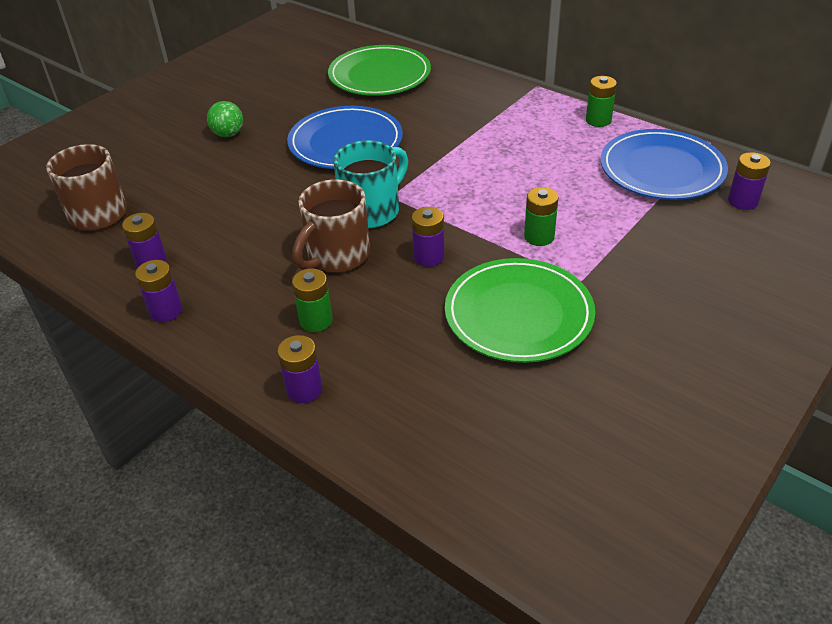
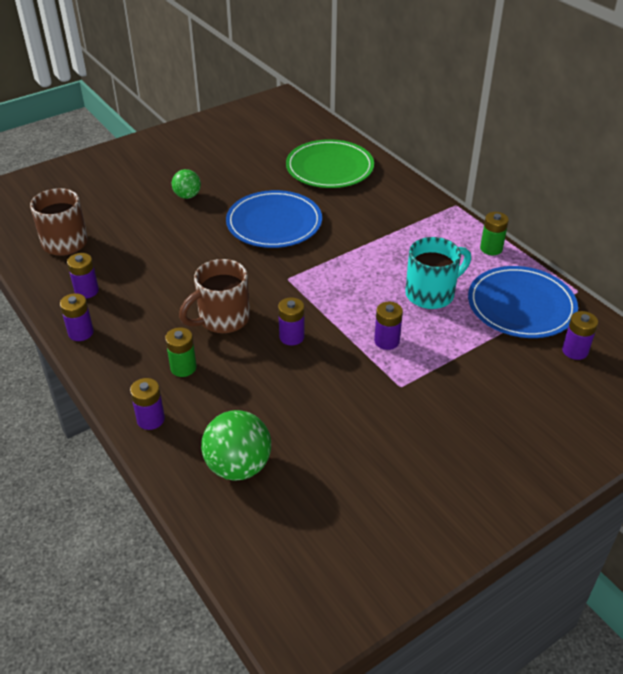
camera: 15 degrees right, 0 degrees up
turquoise mug [334,140,408,228] -> turquoise mug moved to [405,237,471,309]
green plate [445,258,595,363] -> none
green battery [524,187,558,246] -> purple battery [374,302,403,350]
none -> green ball [201,410,271,480]

